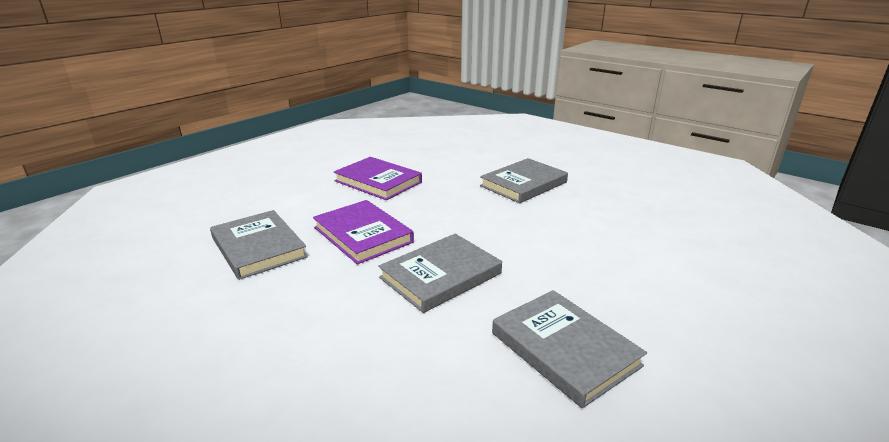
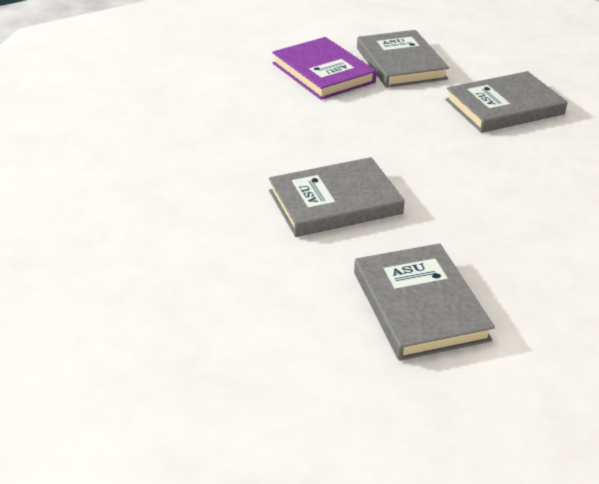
camera: 20 degrees right, 10 degrees up
grey book [210,210,308,280] -> grey book moved to [357,30,449,88]
purple book [313,200,414,265] -> none

